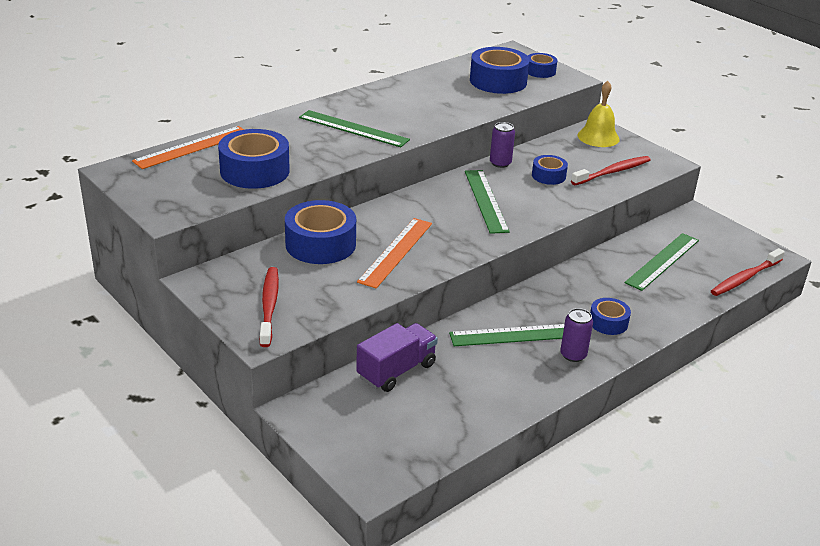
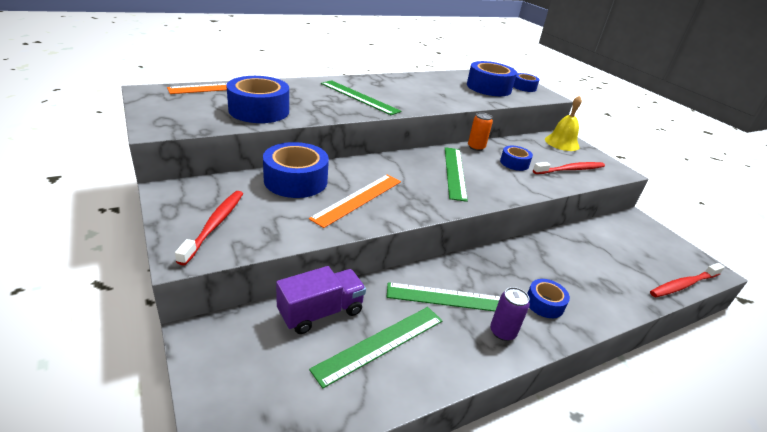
camera: 10 degrees right, 0 degrees up
purple can [490,122,515,168] -> orange can [468,112,493,151]
green ruler [625,233,699,291] -> green ruler moved to [309,307,442,388]

